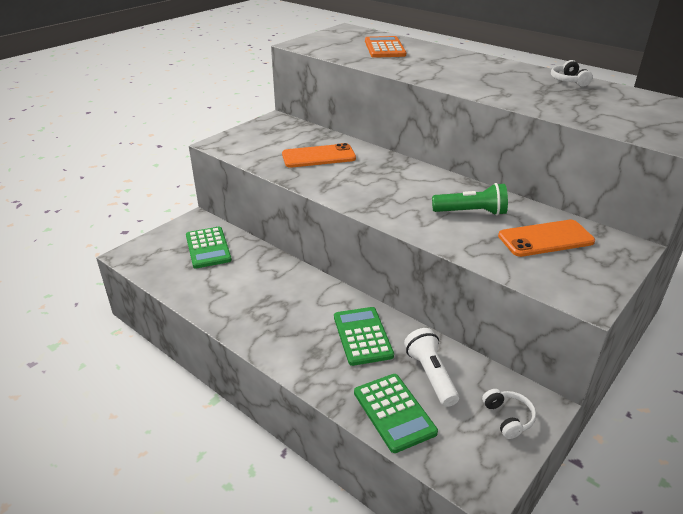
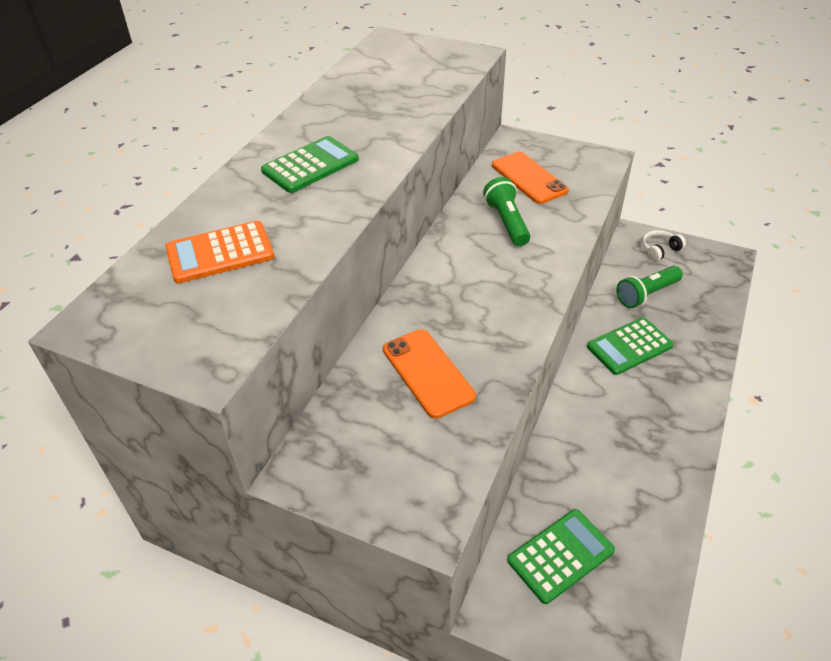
camera: 105 degrees left, 10 degrees up
green calculator [354,374,438,453] -> green calculator moved to [261,136,359,193]
white flashlight [404,328,459,407] -> green flashlight [617,266,683,308]
white headphones [551,60,593,87] -> none

